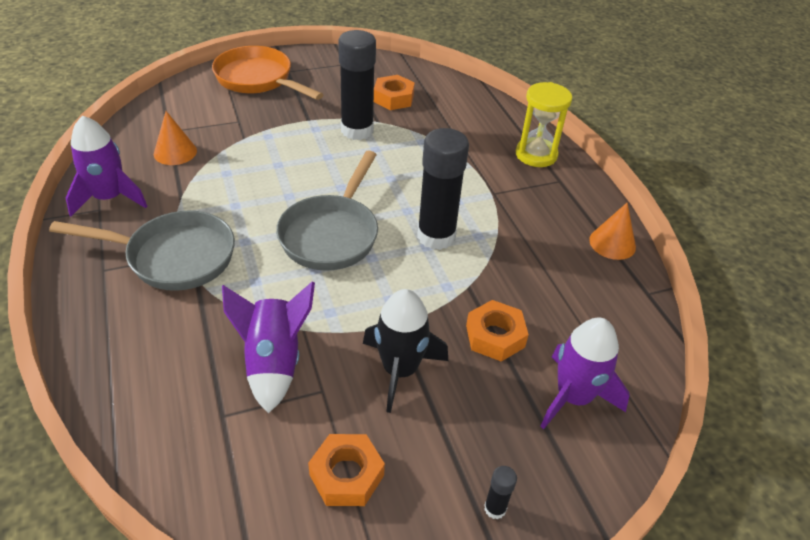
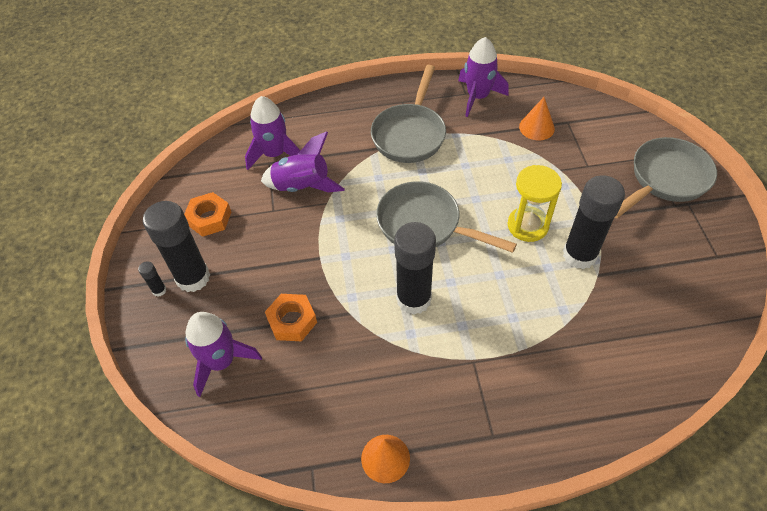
camera: 105 degrees right, 10 degrees up
orange pan [212,46,324,100] -> grey pan [614,137,717,219]
black rocket [363,289,448,413] -> none
orange nut [374,75,415,110] -> none
yellow hourglass [516,82,572,167] -> yellow hourglass moved to [508,165,562,242]
none -> black glue stick [143,201,210,292]
none -> purple rocket [245,96,300,170]

